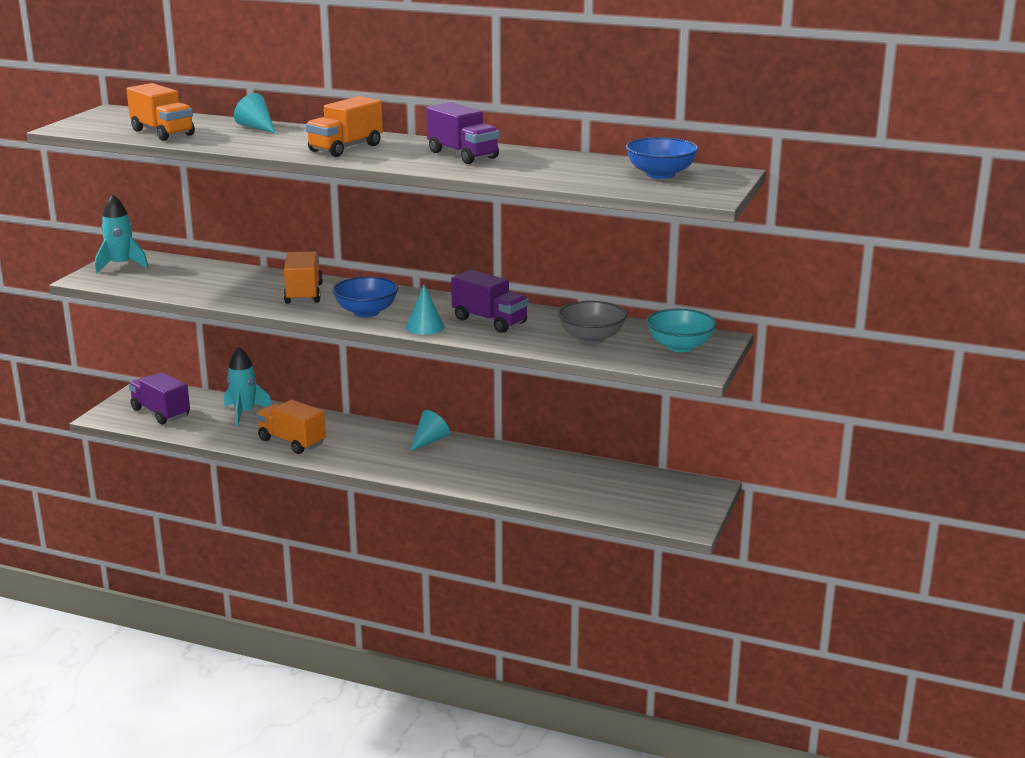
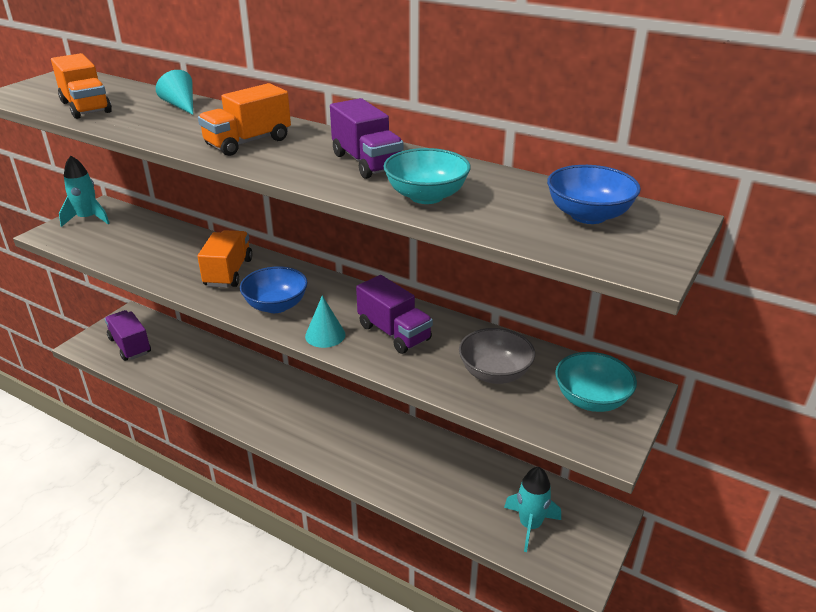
camera: 10 degrees right, 10 degrees up
turquoise rocket [224,347,272,426] -> turquoise rocket moved to [504,467,561,552]
orange truck [256,399,326,454] -> none
turquoise cone [410,410,450,451] -> none
none -> turquoise bowl [383,148,471,204]

